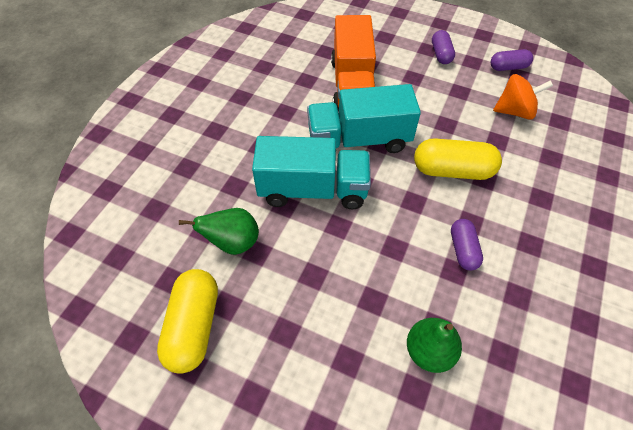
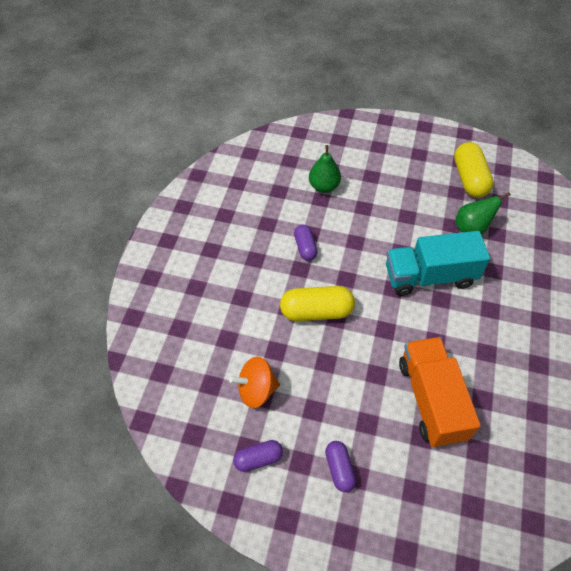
camera: 170 degrees right, 0 degrees up
turquoise truck [307,84,421,153] -> none

